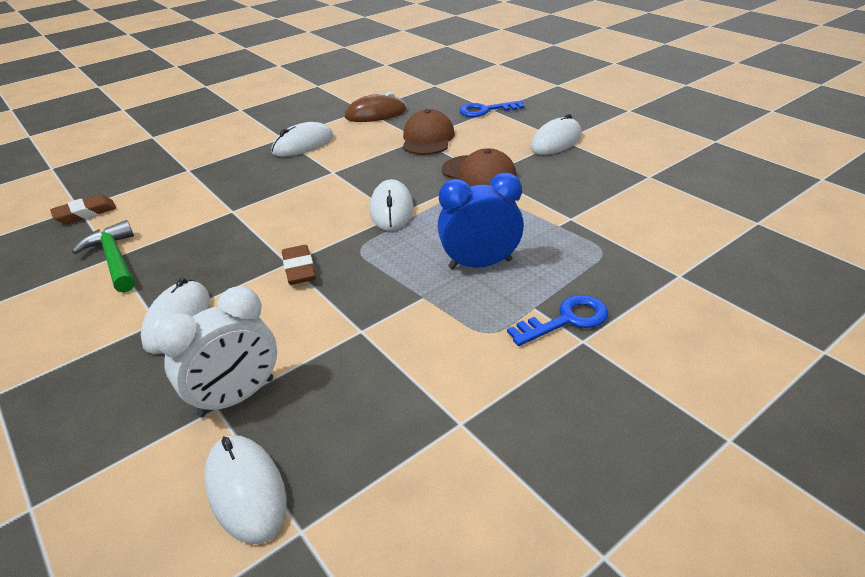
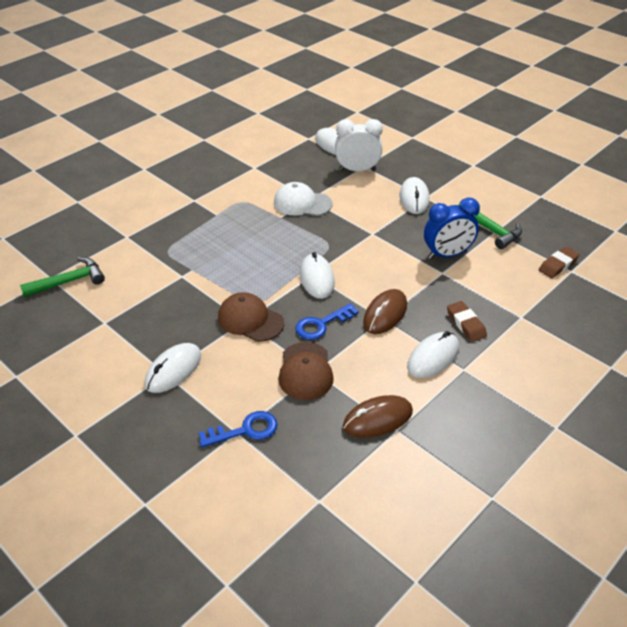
camera: 170 degrees right, 5 degrees up
white clock [154,286,277,417] -> white clock turned 45 degrees clockwise [335,119,383,171]
brown eraser [282,245,316,285] -> brown eraser moved to [447,301,487,342]
blue clock [437,173,524,269] -> blue clock moved to [424,198,480,259]
blue key [507,295,608,346] -> blue key moved to [295,303,359,340]
none -> green hammer [20,257,105,297]
none -> white cap [274,182,332,216]
none -> brown mouse [363,289,407,334]

